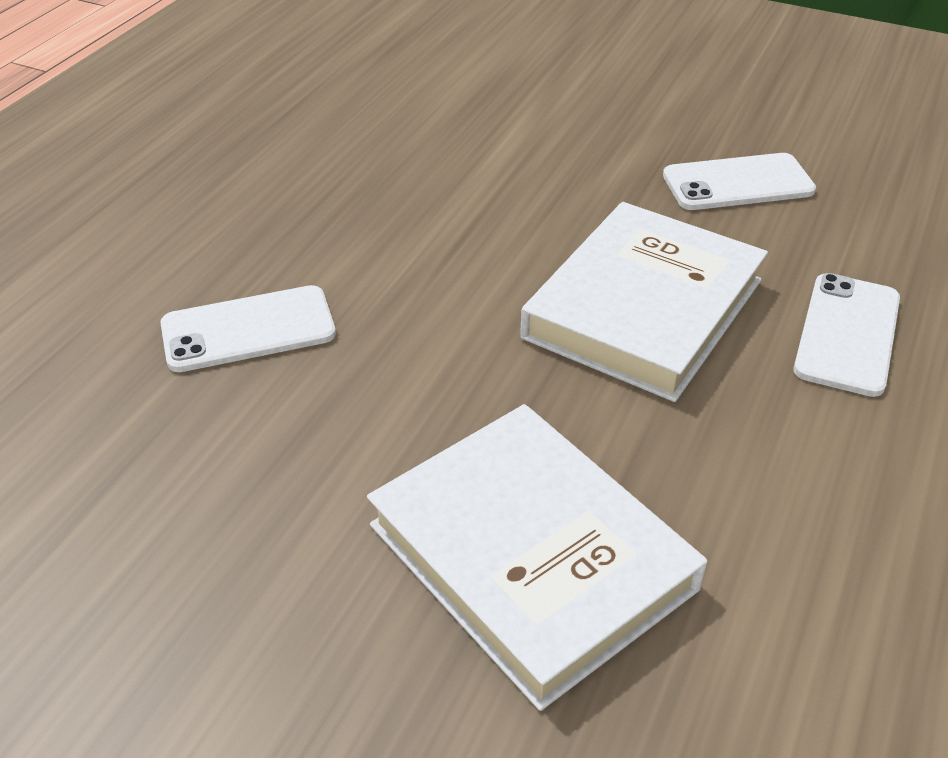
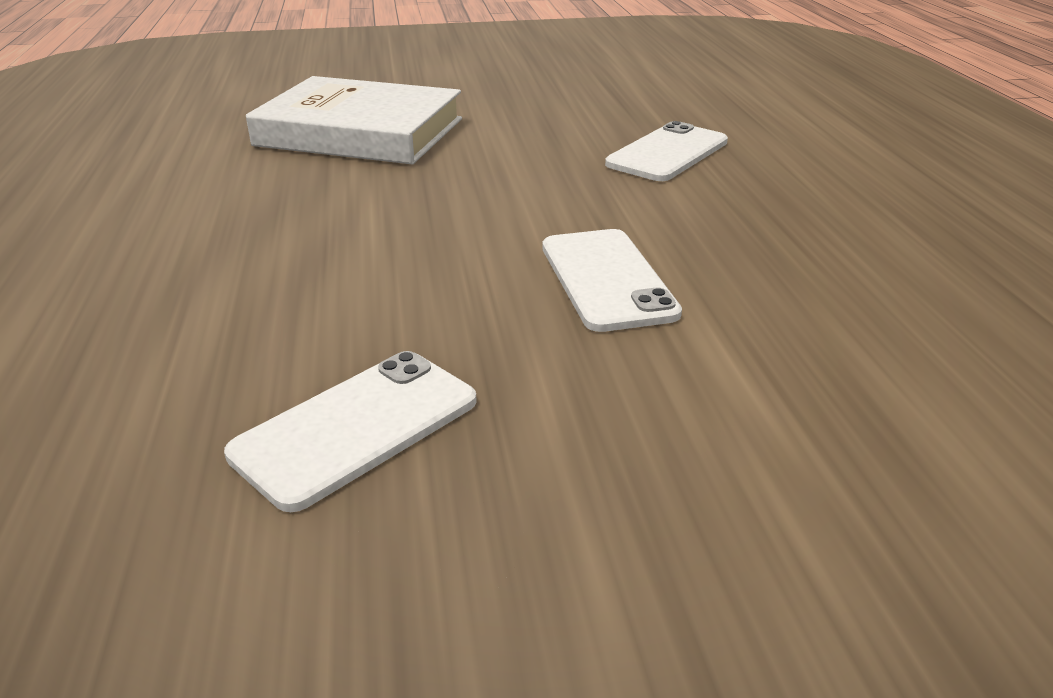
camera: 145 degrees right, 10 degrees down
white book [520,202,768,402] -> none
white phone [793,273,900,397] -> white phone moved to [542,229,682,332]

